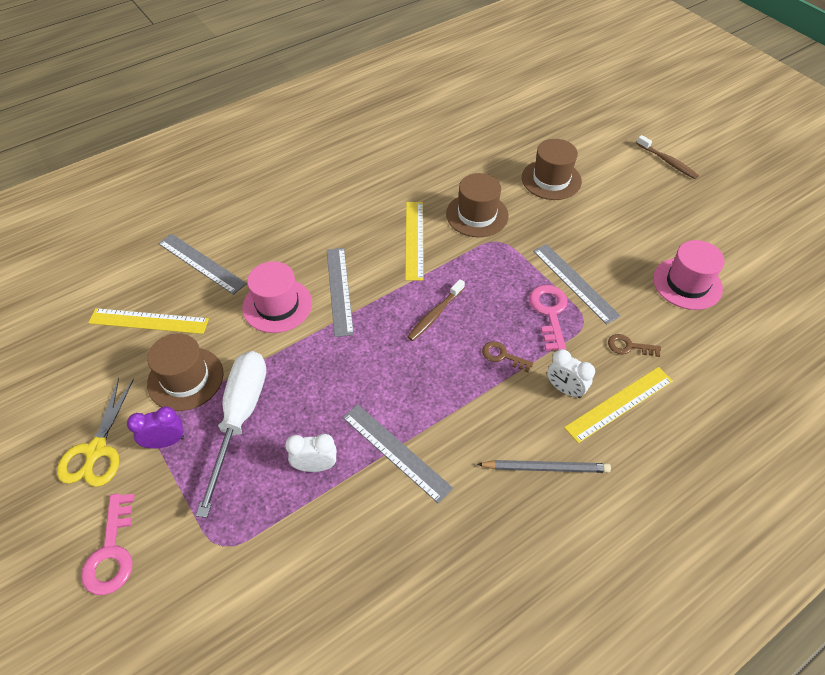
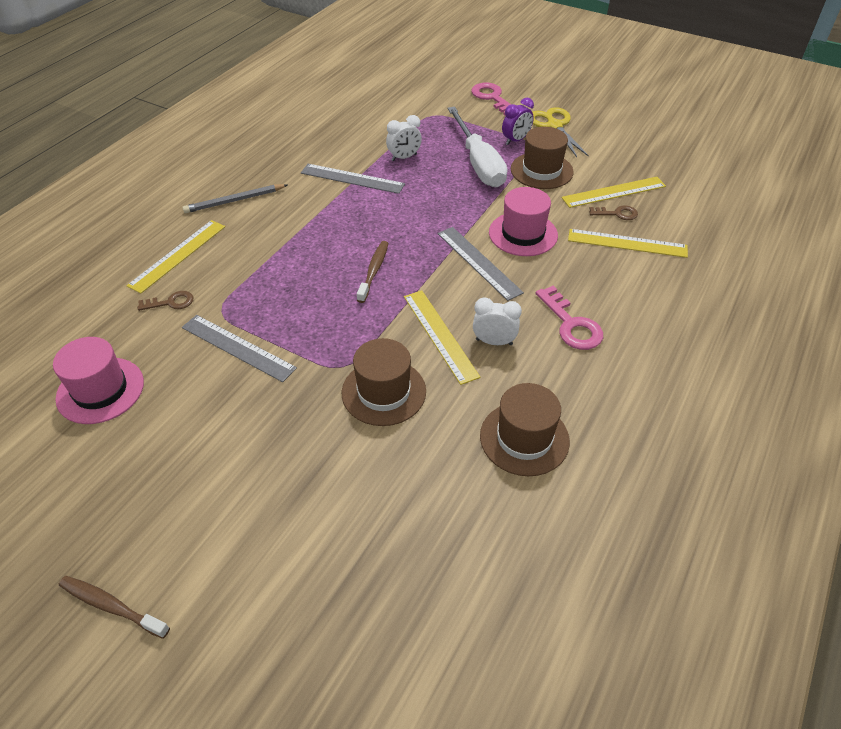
camera: 155 degrees right, 5 degrees down
grey ruler [158,234,247,295] -> yellow ruler [568,229,688,258]
brown key [482,341,533,372] -> brown key moved to [589,206,638,220]
brown hat [522,139,582,200] -> brown hat moved to [480,383,570,476]
pink key [529,285,568,351] -> pink key moved to [535,286,603,350]
white clock [547,349,595,398] -> white clock moved to [473,297,522,345]

